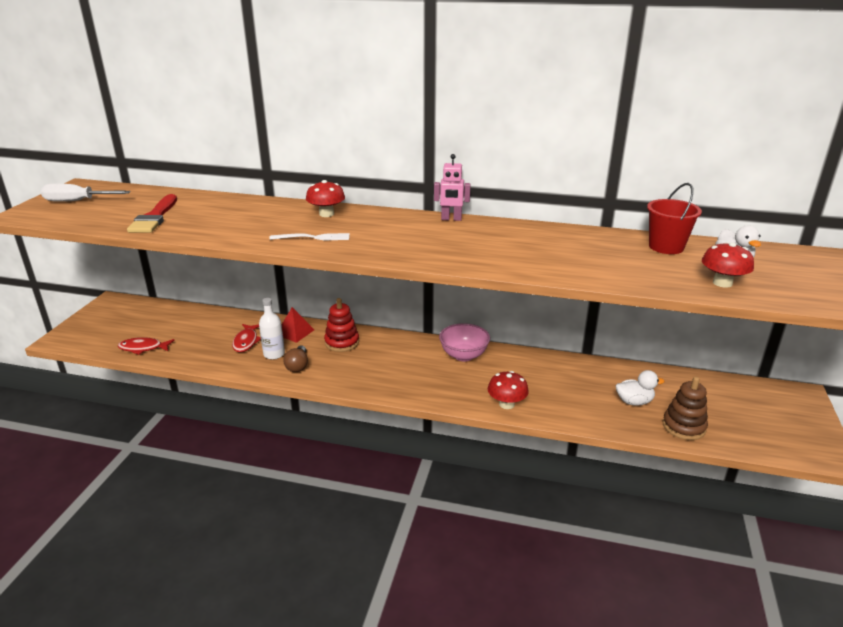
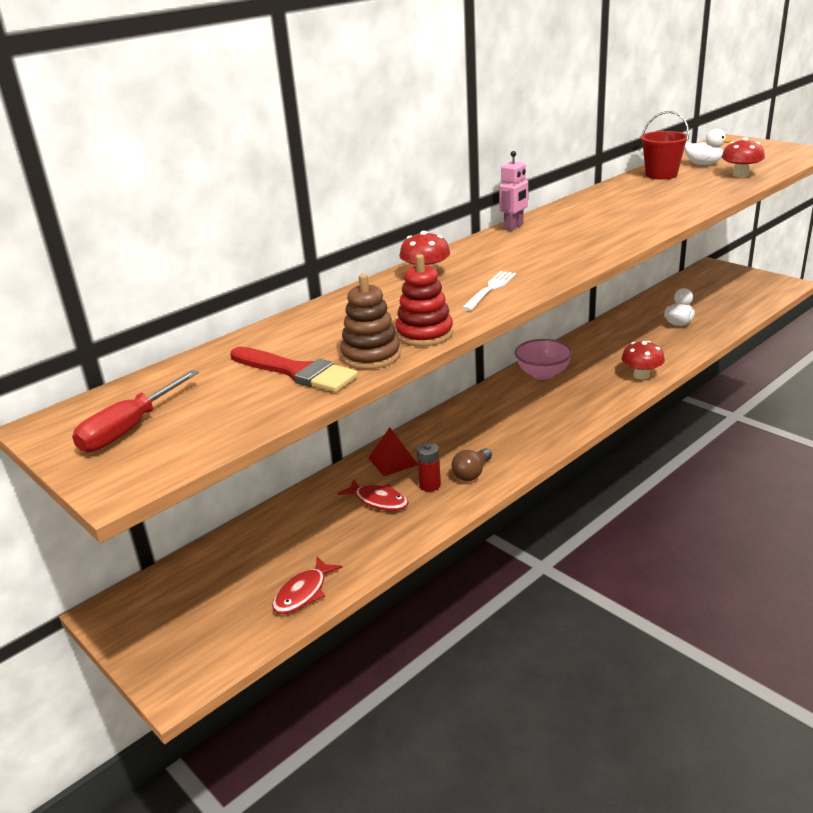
camera: 55 degrees left, 0 degrees up
white screwdriver [41,184,131,202] -> red screwdriver [72,370,199,452]
white bottle [259,298,285,360] -> red battery [416,442,441,492]
brown light bulb [283,345,308,372] -> brown light bulb turned 90 degrees clockwise [452,448,492,481]
red stacking toy [324,298,359,352] -> red stacking toy moved to [395,254,453,347]
brown stacking toy [663,377,708,440] -> brown stacking toy moved to [340,274,401,369]

